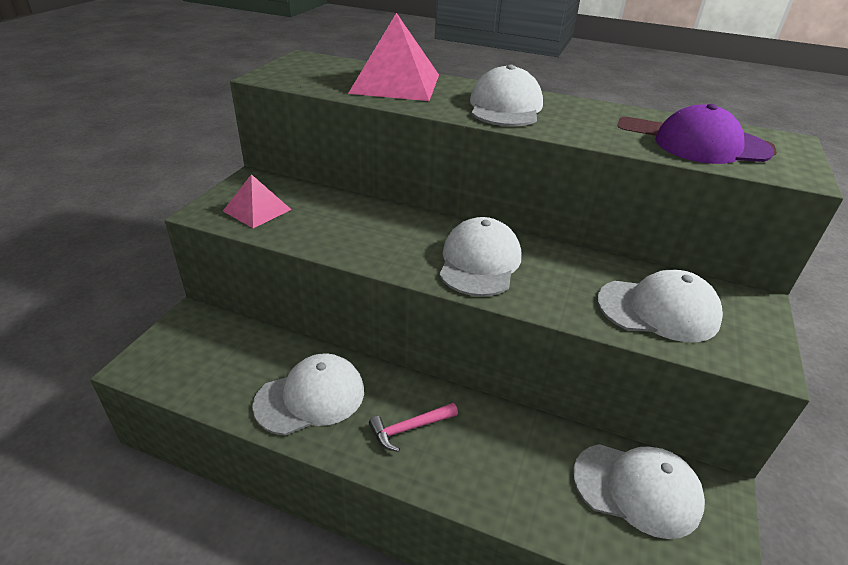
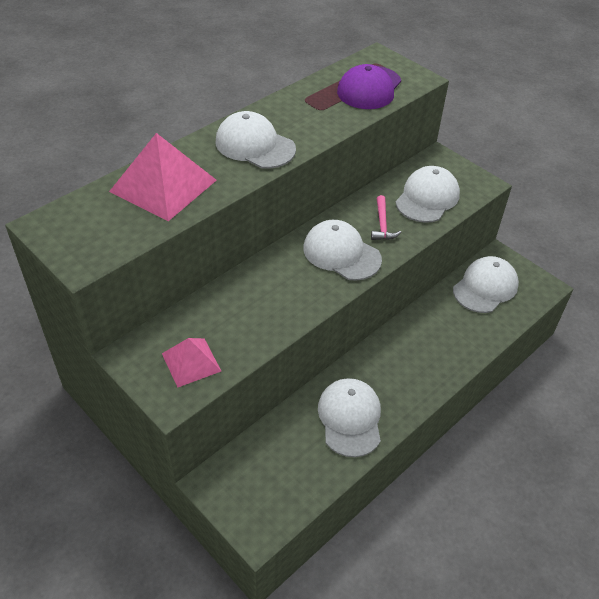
camera: 65 degrees left, 10 degrees up
pink hammer [369,403,458,452] -> pink hammer moved to [371,195,401,240]

